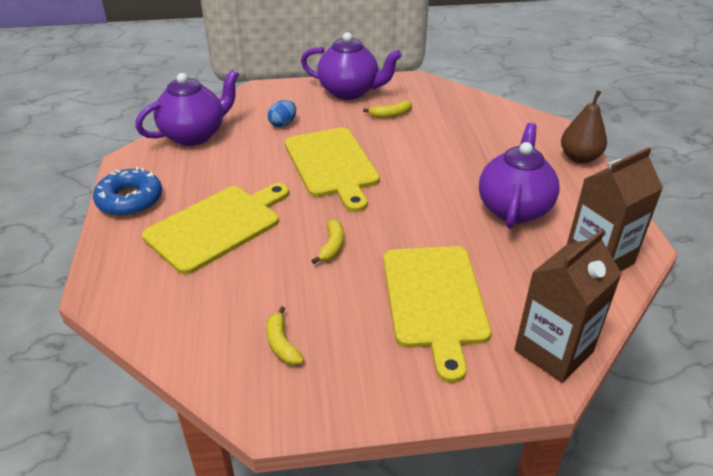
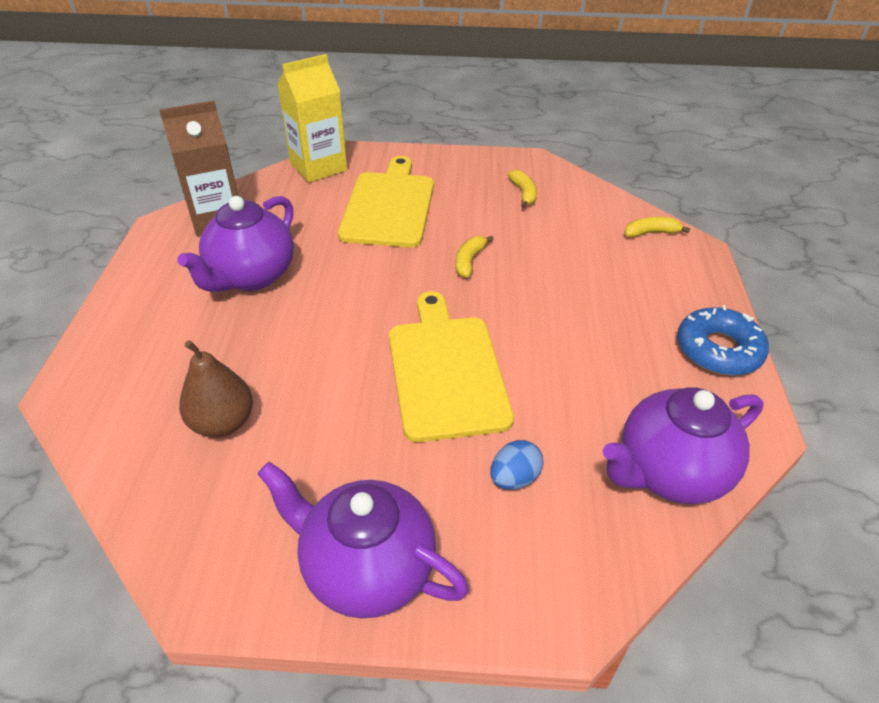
camera: 170 degrees left, 5 degrees up
yellow cutting board [142,183,289,274] -> none
yellow banana [363,100,412,118] -> yellow banana moved to [624,217,690,238]
brown carton [514,229,622,383] -> yellow carton [277,54,347,182]
brown pear [561,90,607,164] -> brown pear moved to [179,340,253,438]

